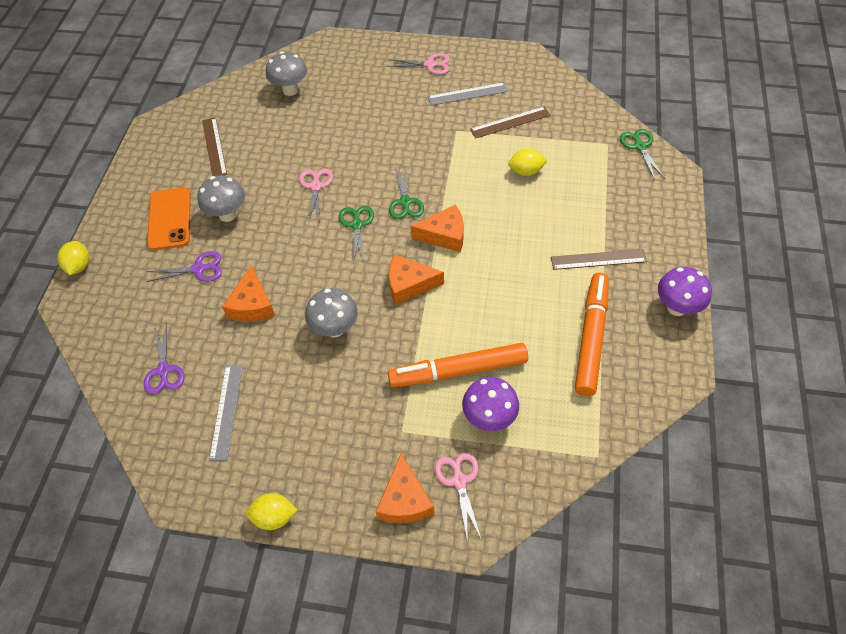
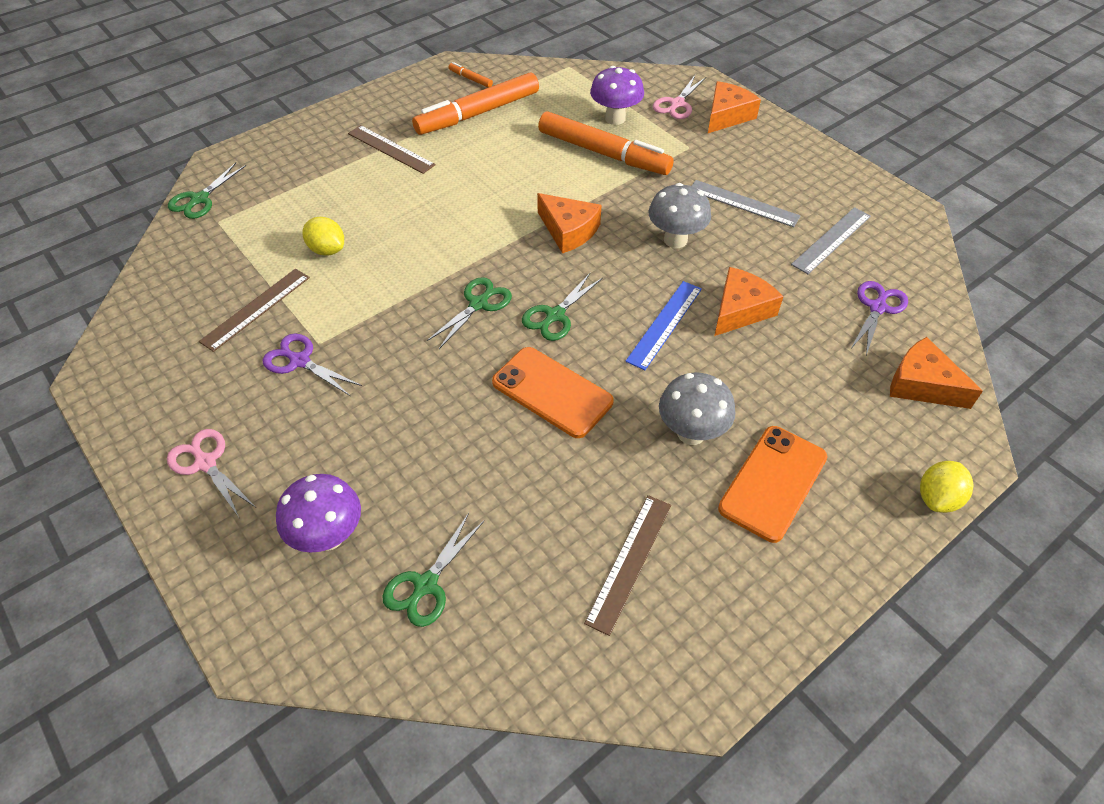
camera: 140 degrees left, 5 degrees down
purple scissors [146,251,222,282] -> purple scissors moved to [263,333,362,396]
yellow lemon [246,493,297,530] -> none
grey mushroom [266,51,307,96] -> green scissors [382,513,484,627]
pink scissors [299,169,333,223] -> orange phone [492,347,614,438]
orange cheese [411,204,464,252] -> orange cheese moved to [890,337,983,409]
grey ruler [428,82,508,106] -> grey ruler moved to [692,180,800,227]
brown ruler [470,106,550,139] -> brown ruler turned 75 degrees counterclockwise [199,269,310,352]
purple mushroom [658,267,712,316] -> purple mushroom moved to [276,474,361,553]
none -> orange marker [448,62,493,88]
none -> blue ruler [625,281,702,370]

